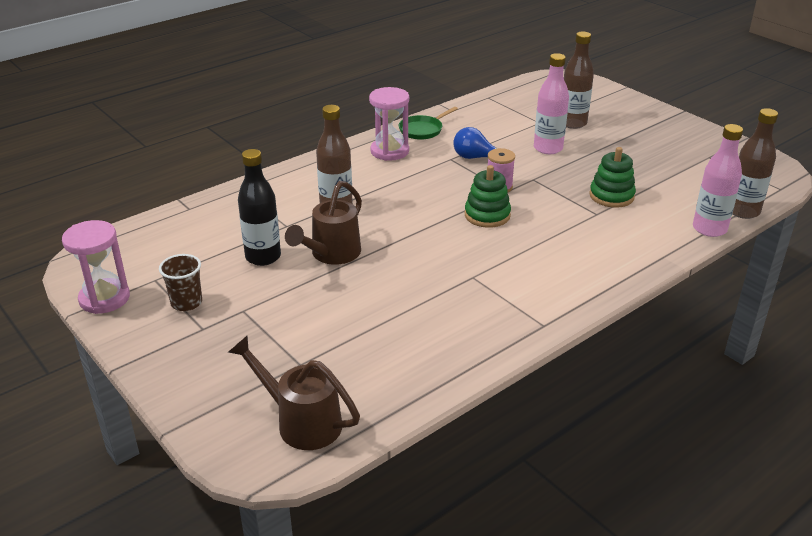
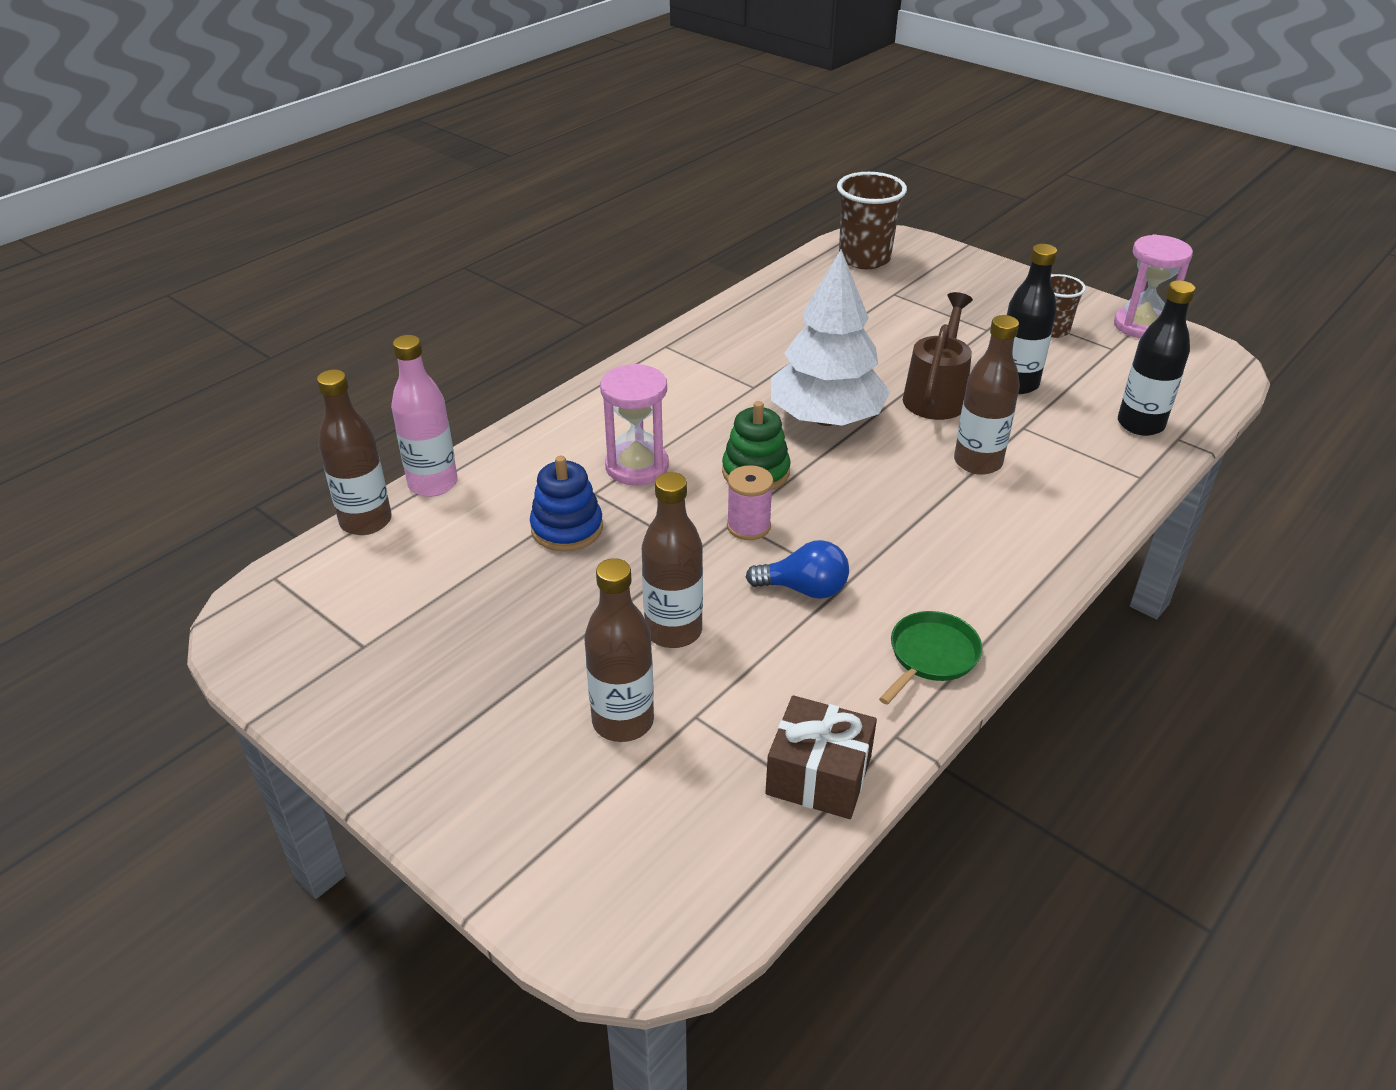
camera: 170 degrees right, 5 degrees up
brown watering can [228,336,360,450] -> brown cup [837,172,907,269]
pink hourglass [369,87,409,161] -> pink hourglass moved to [600,364,669,486]
pink bottle [534,53,569,154] -> brown bottle [642,472,703,648]
green stacking toy [589,147,636,208] -> blue stacking toy [530,456,603,551]
none -> brown gift [765,695,877,819]
none -> white tree [771,249,890,426]
none -> black bottle [1118,280,1195,436]

